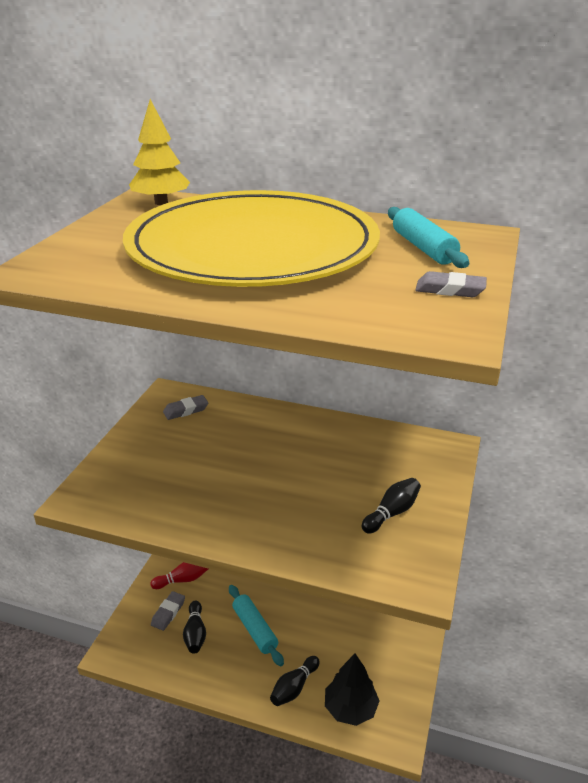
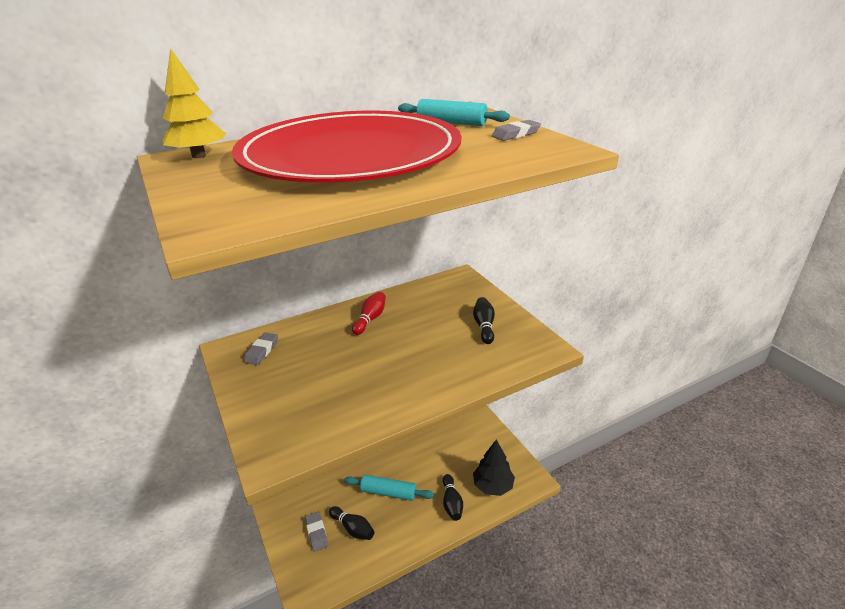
camera: 45 degrees left, 0 degrees up
yellow plate [123,190,380,287] -> red plate [232,111,461,183]
red bowling pin [151,562,208,589] -> red bowling pin moved to [352,292,386,335]

